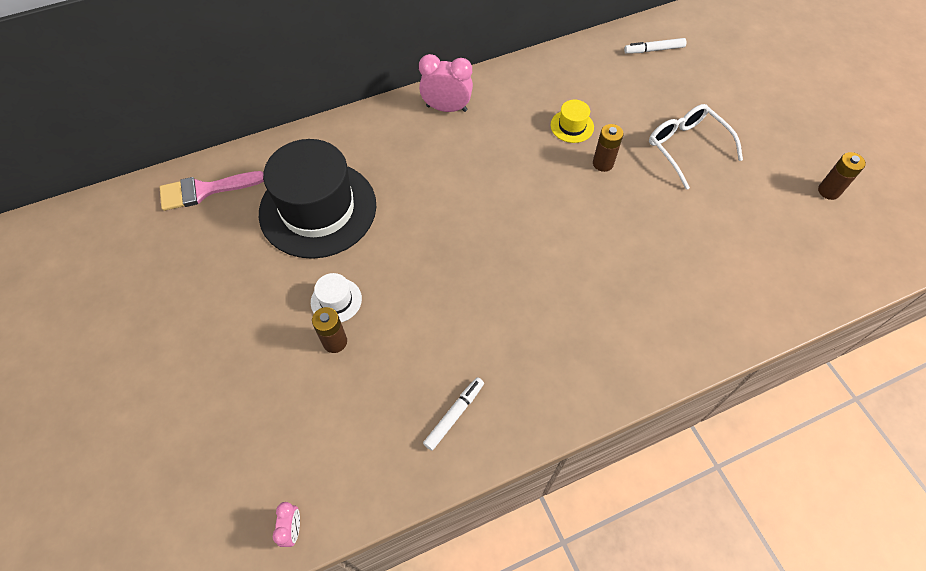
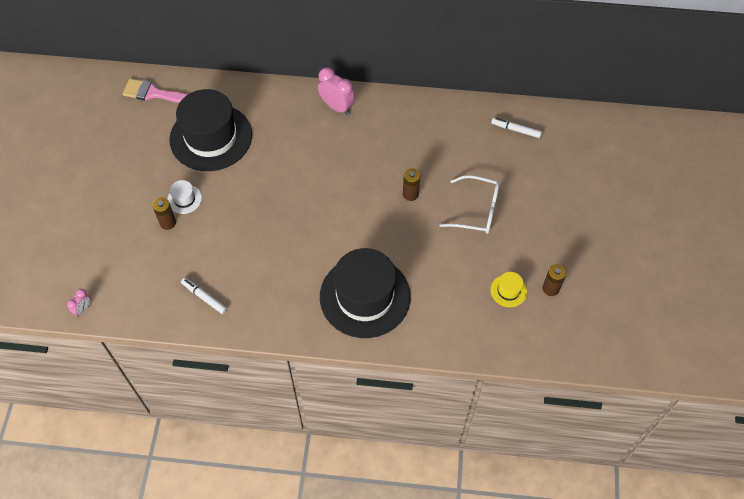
camera: 30 degrees right, 0 degrees up
white marker [423,377,484,451] -> white marker turned 120 degrees counterclockwise [181,278,227,314]
yellow hat [551,100,594,143] -> yellow hat moved to [491,272,527,307]
white glasses [649,104,743,190] -> white glasses turned 105 degrees clockwise [439,175,500,233]
none -> black hat [320,248,411,338]

